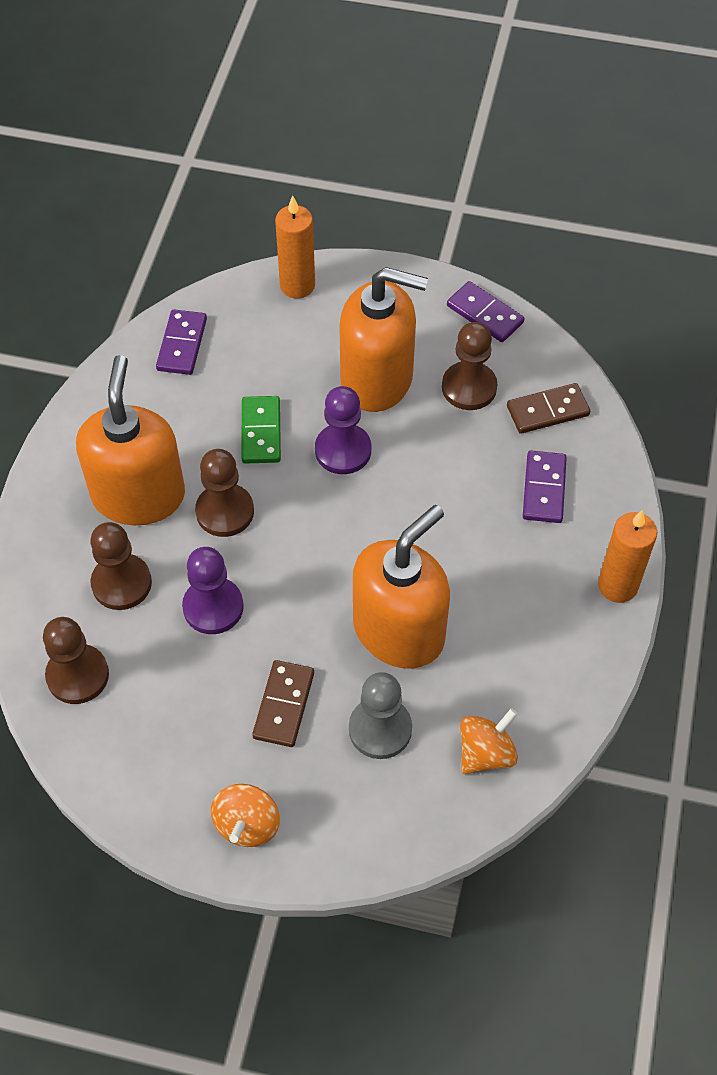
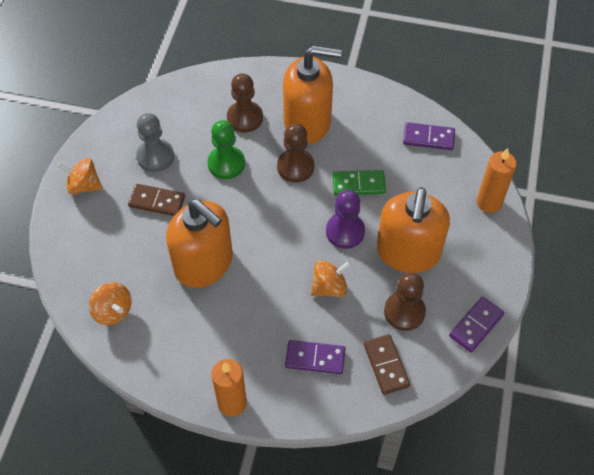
camera: 90 degrees right, 0 degrees up
brown pawn [43,617,109,704] -> none
purple pawn [182,547,244,634] -> green pawn [208,120,245,179]
grey pawn [349,672,412,759] -> grey pawn moved to [136,113,174,172]
none -> orange spinning top [311,261,352,297]

